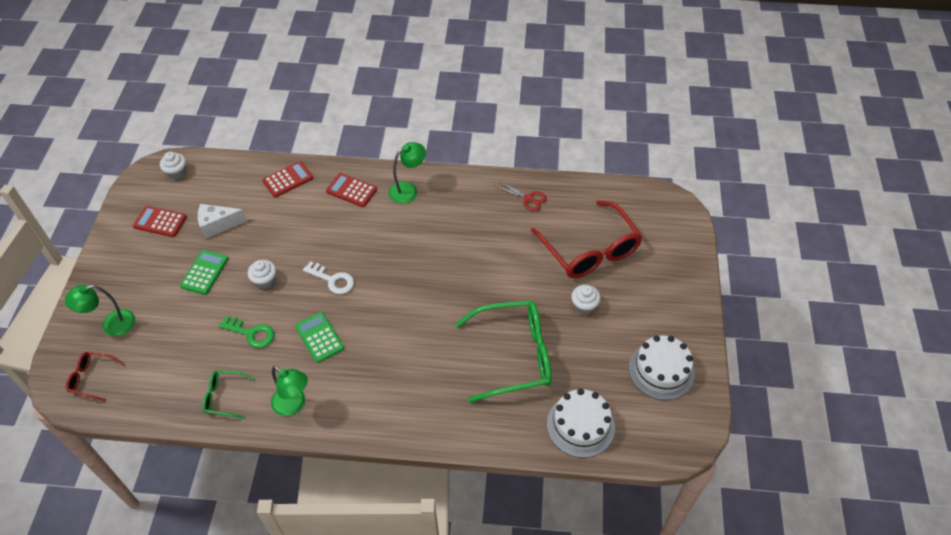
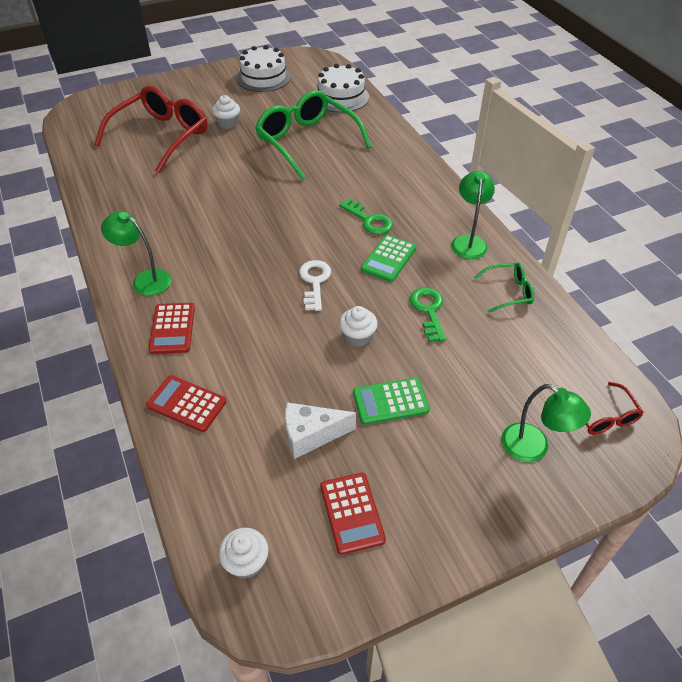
camera: 120 degrees left, 5 degrees down
white cheese [198,204,247,239] -> white cheese turned 120 degrees clockwise [285,402,356,459]
green glasses [203,370,255,419] -> green glasses turned 75 degrees counterclockwise [474,263,534,313]
red scissors [495,181,547,212] -> none
none -> green key [339,199,393,234]

